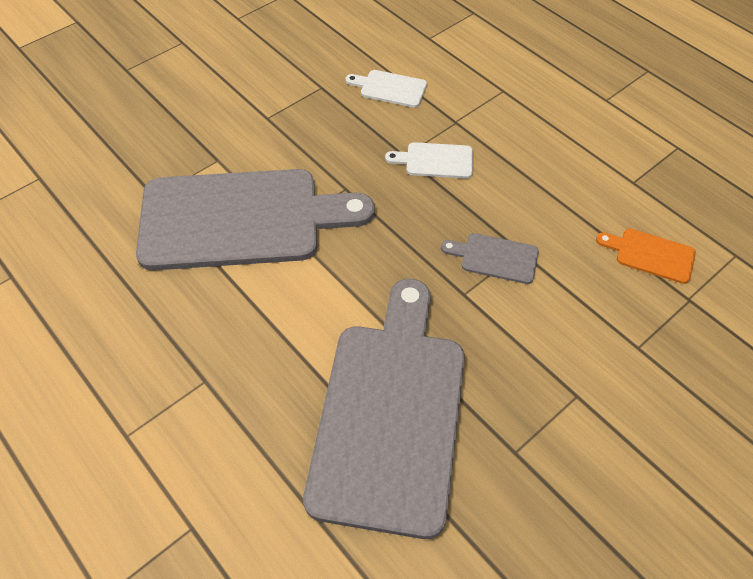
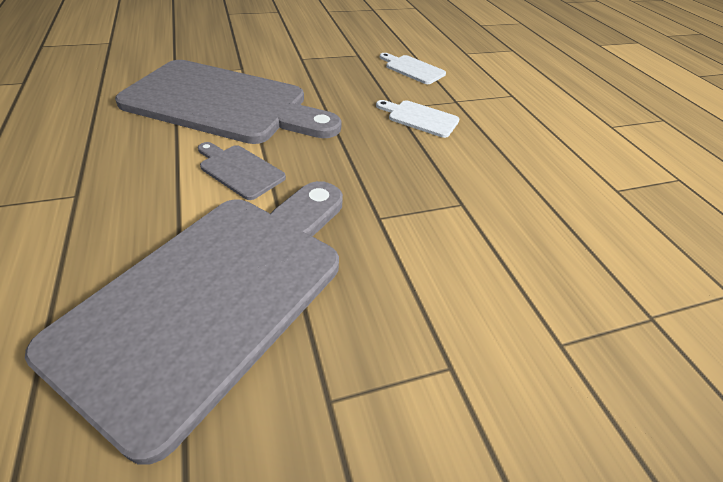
camera: 20 degrees right, 10 degrees down
grey cutting board [441,233,539,284] -> grey cutting board moved to [198,142,286,200]
orange cutting board [596,229,696,284] -> none

